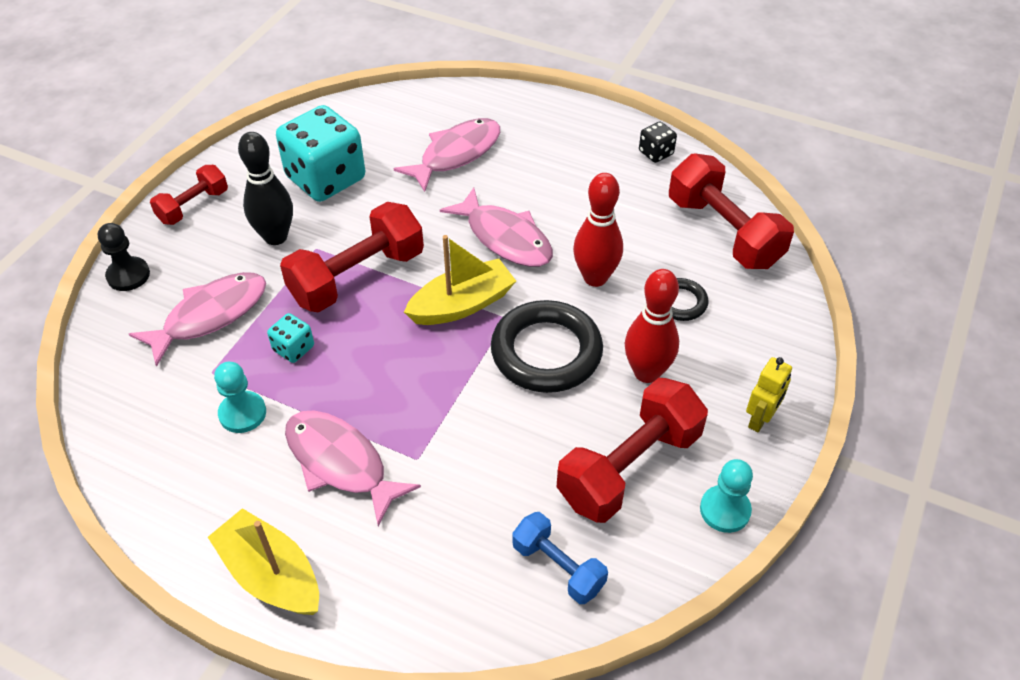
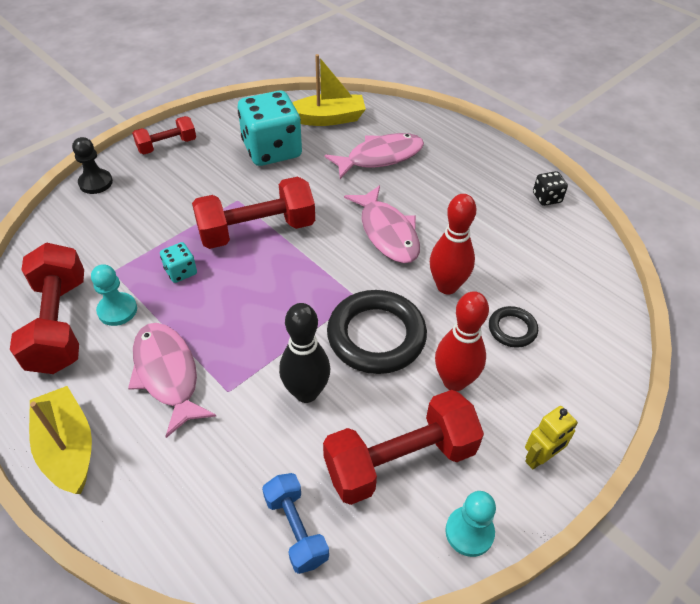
camera: 20 degrees right, 0 degrees up
pink fish [129,272,266,367] -> none
black bowling pin [238,132,293,245] -> black bowling pin moved to [279,303,330,403]
yellow boat [404,235,516,325] -> yellow boat moved to [292,54,366,126]
red dumbbell [669,153,794,269] -> red dumbbell moved to [10,243,84,374]

